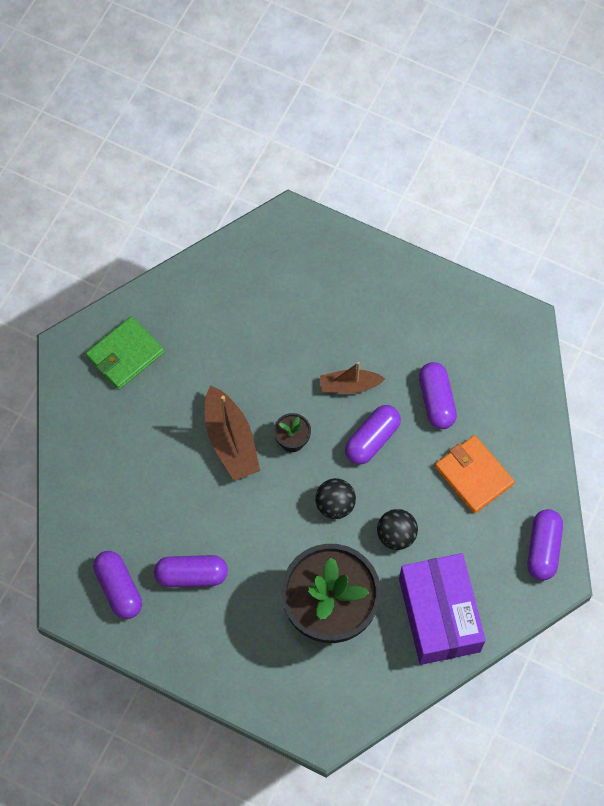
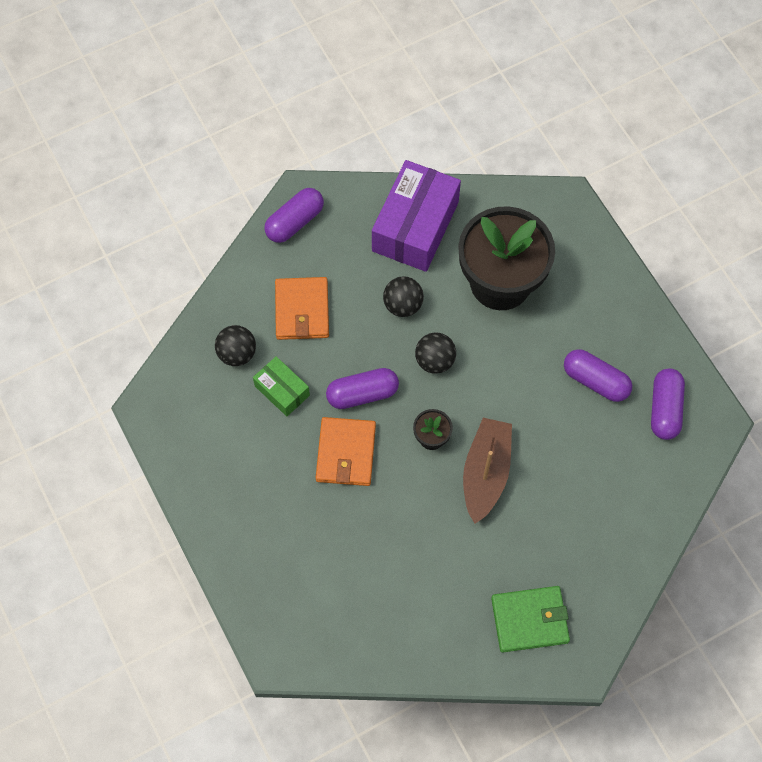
camera: 145 degrees left, 0 degrees up
brown boat [320,362,385,394] -> orange wallet [316,417,376,486]
purple capsule [419,362,457,429] -> green box [253,356,310,416]
none -> black ball [215,325,256,366]

